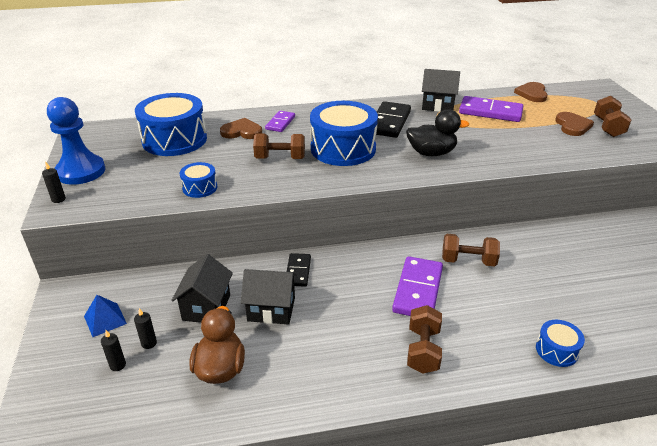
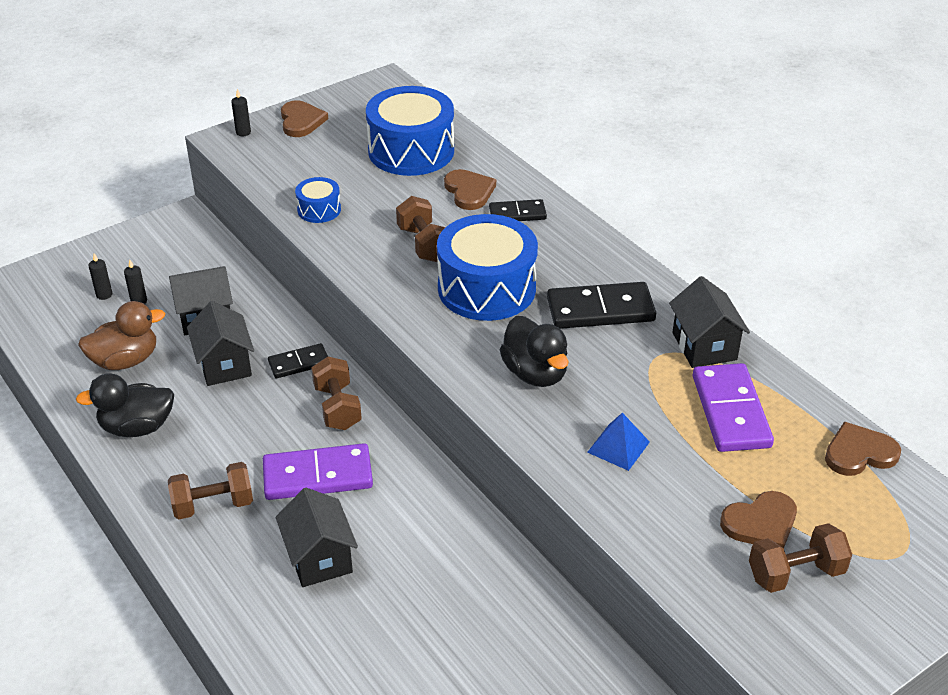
camera: 65 degrees right, 5 degrees up
blue pawn [47,97,105,185] -> brown heart [281,101,328,137]
blue pyramid [84,295,127,337] -> blue pyramid moved to [587,413,650,471]
purple domino [265,111,295,132] -> black domino [489,199,547,221]
brown dumbbell [442,234,500,267] -> brown dumbbell moved to [311,357,362,430]
blue drum [536,320,585,367] -> none
none -> black duck [76,373,174,437]
none -> black house [276,488,358,587]

